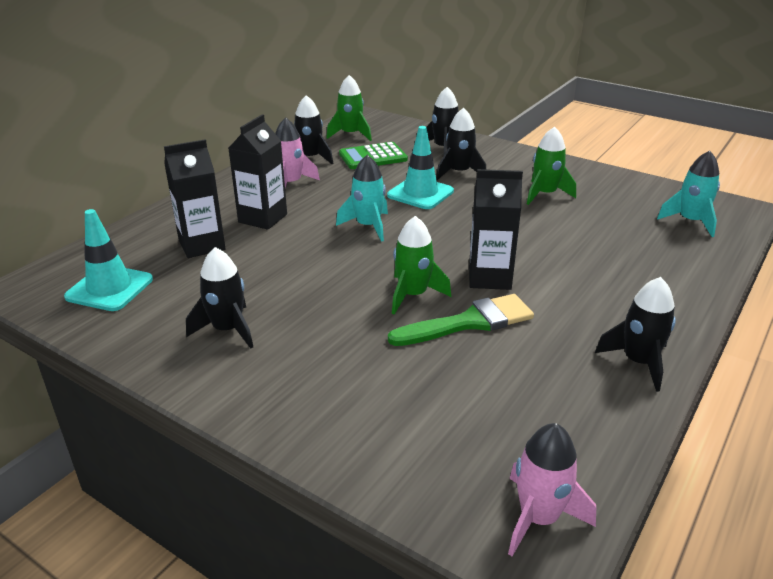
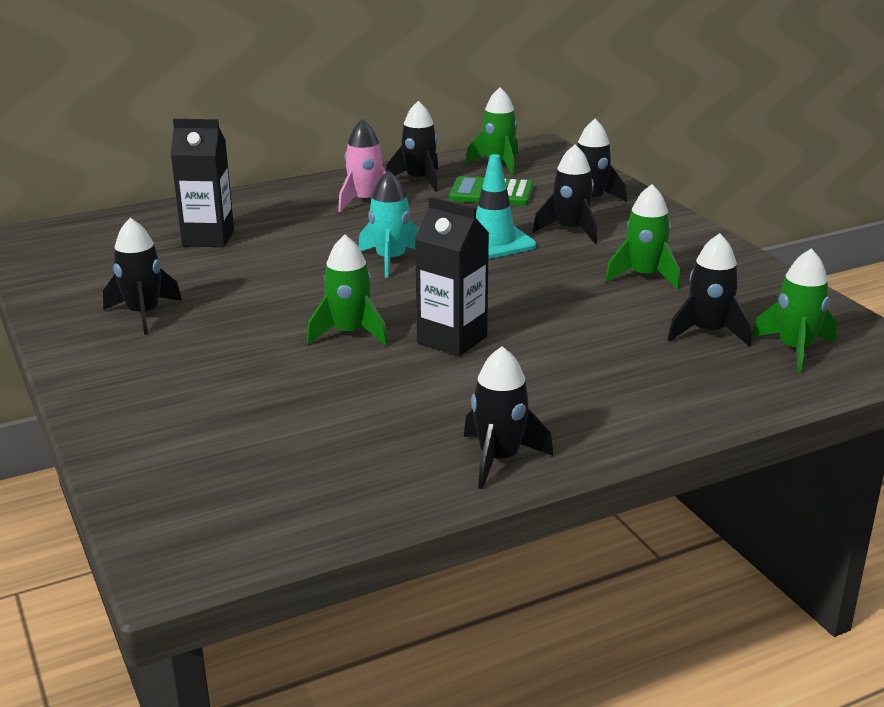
camera: 30 degrees right, 5 degrees down
turquoise traffic cone [64,209,153,311] -> none
black carton [229,114,287,230] -> none
green brush [388,294,534,346] -> none
pink rocket [508,423,596,556] -> none
turquoise rocket [657,150,720,237] -> green rocket [752,249,837,373]
none -> black rocket [668,233,751,347]

